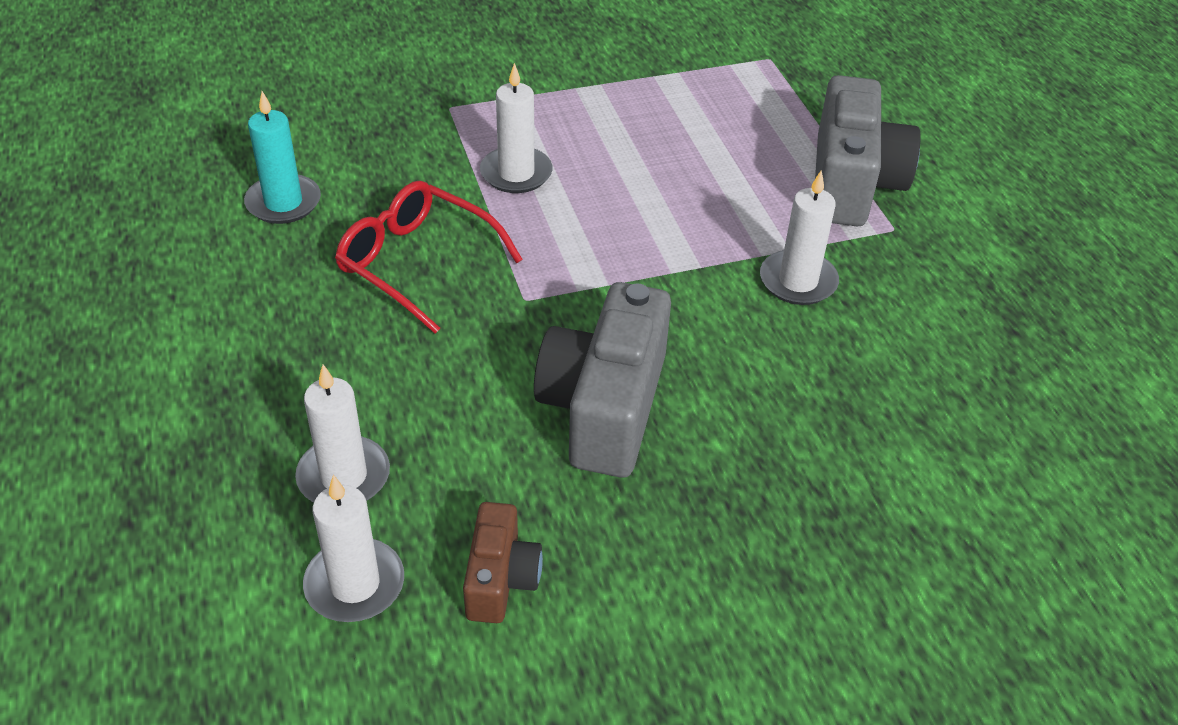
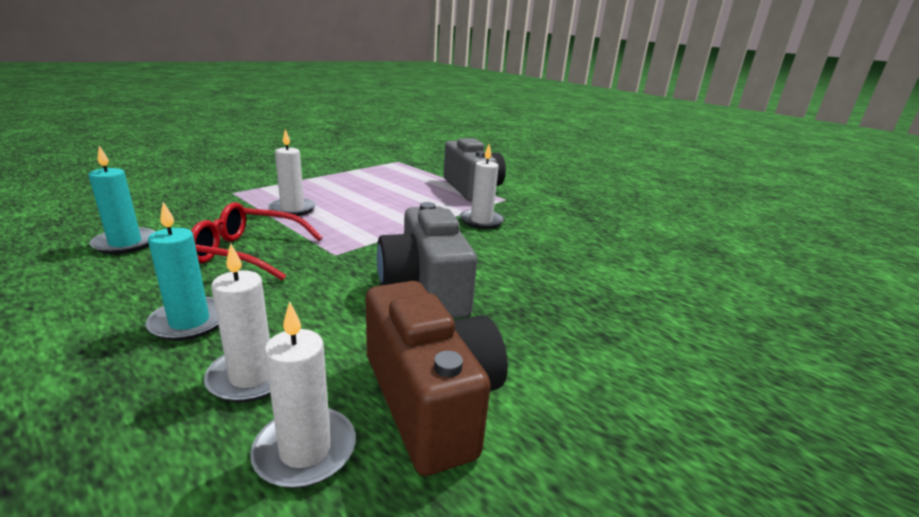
camera: 30 degrees left, 20 degrees down
brown camera [463,502,543,623] -> brown camera [366,281,508,476], size x1.87
none -> turquoise candle [146,202,219,341]

